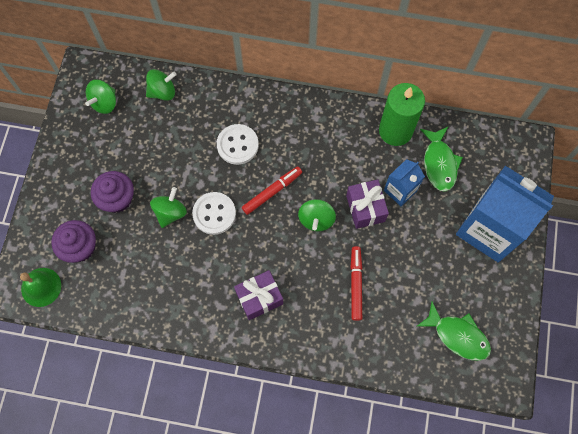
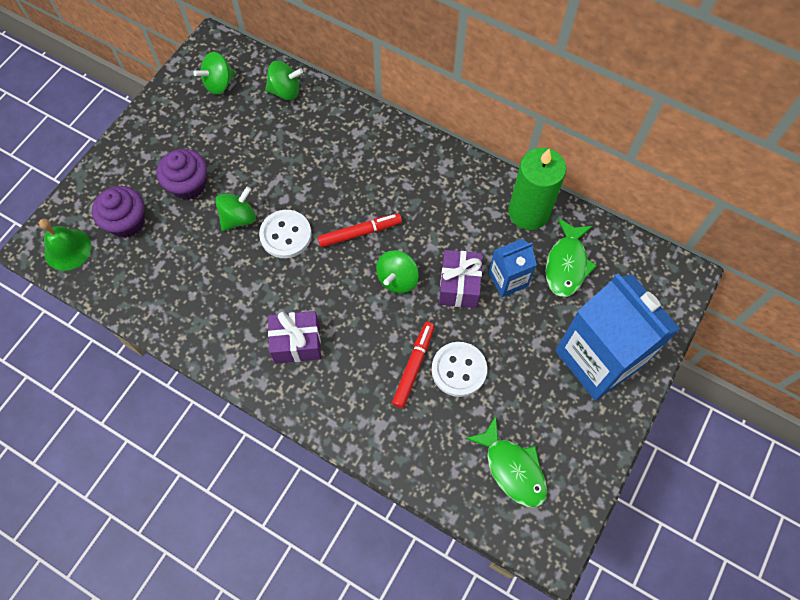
camera: 20 degrees right, 5 degrees down
white button [217,124,259,165] -> white button moved to [432,342,487,397]

